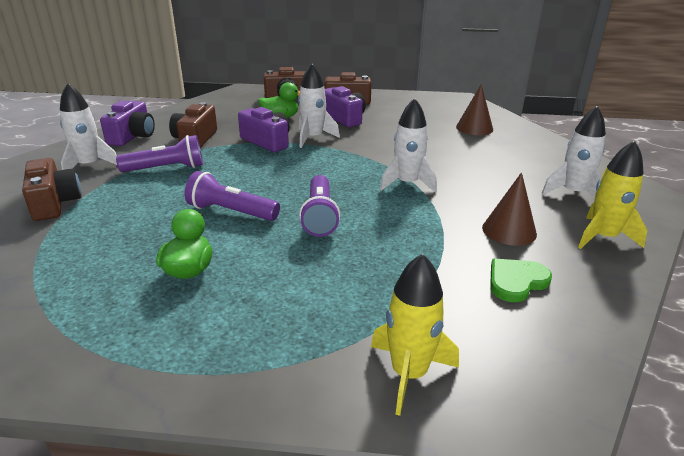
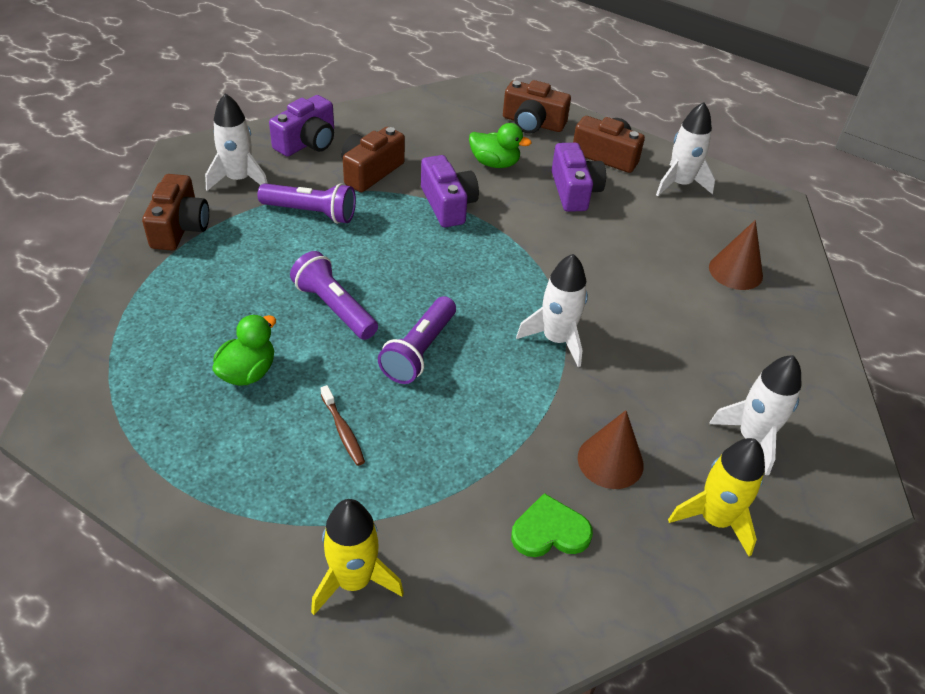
camera: 25 degrees right, 15 degrees up
white rocket [298,63,340,148] -> white rocket moved to [656,102,715,196]
none -> brown toothbrush [321,385,365,466]

